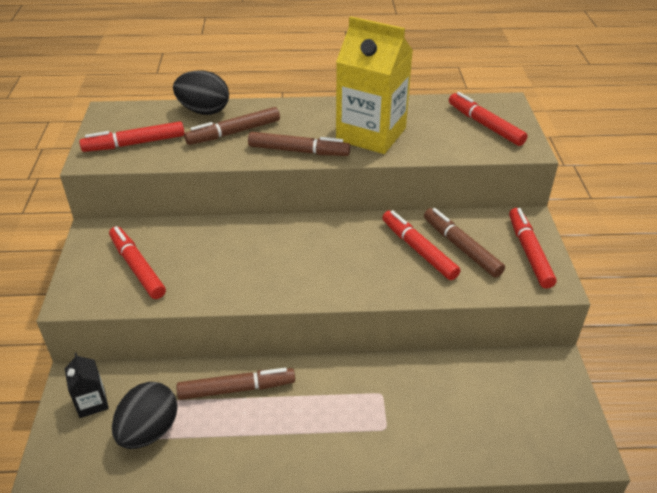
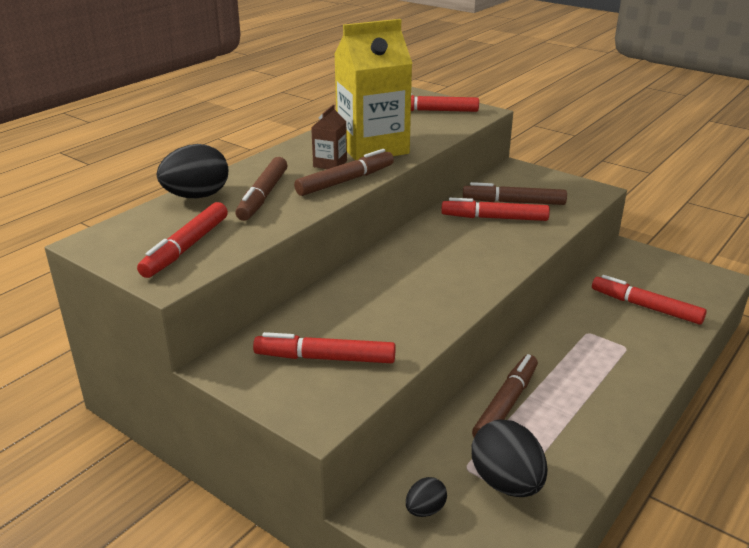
camera: 50 degrees left, 10 degrees down
black carton [65,353,109,418] -> black egg [406,477,447,517]
red marker [509,208,557,288] -> red marker moved to [592,275,707,325]
none -> brown carton [311,105,347,169]

